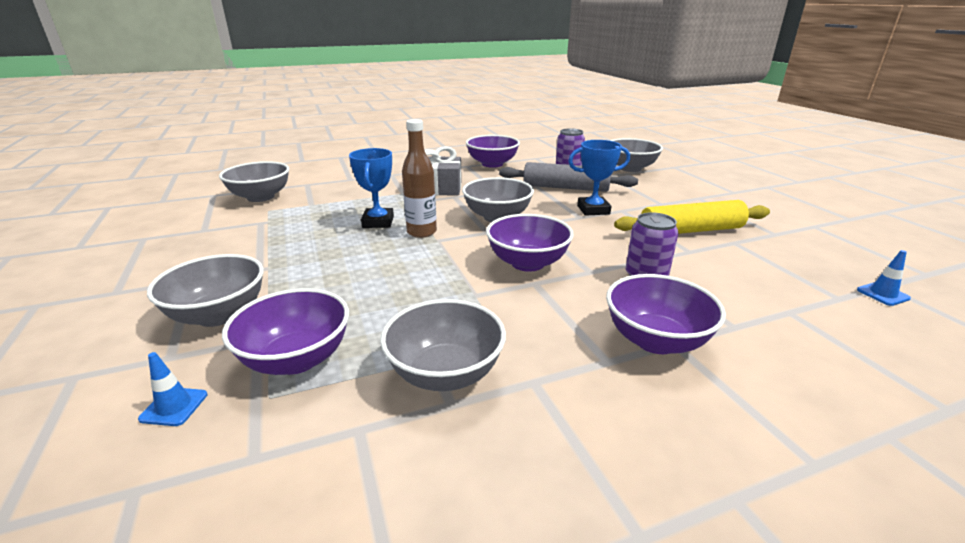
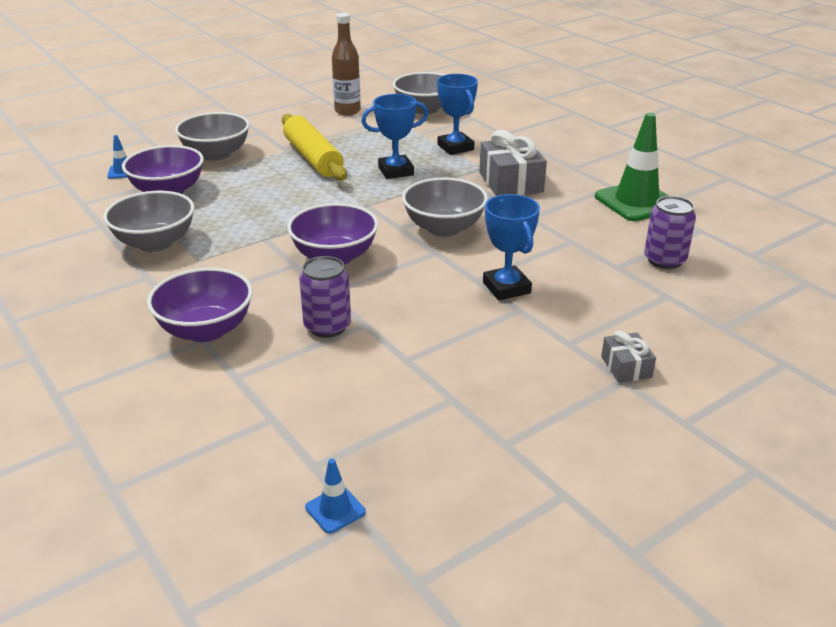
camera: 75 degrees right, 5 degrees up
brown bottle [402,119,437,238] -> brown bottle moved to [332,13,361,116]
purple bowl [466,135,520,168] -> green traffic cone [595,113,669,221]
grey rolling pin [499,162,638,192] -> none
grey bowl [610,138,663,172] -> none
yellow rolling pin [614,200,770,234] -> yellow rolling pin moved to [282,114,347,181]
none -> blue trophy [437,74,478,155]
none -> grey gift [601,331,656,383]

